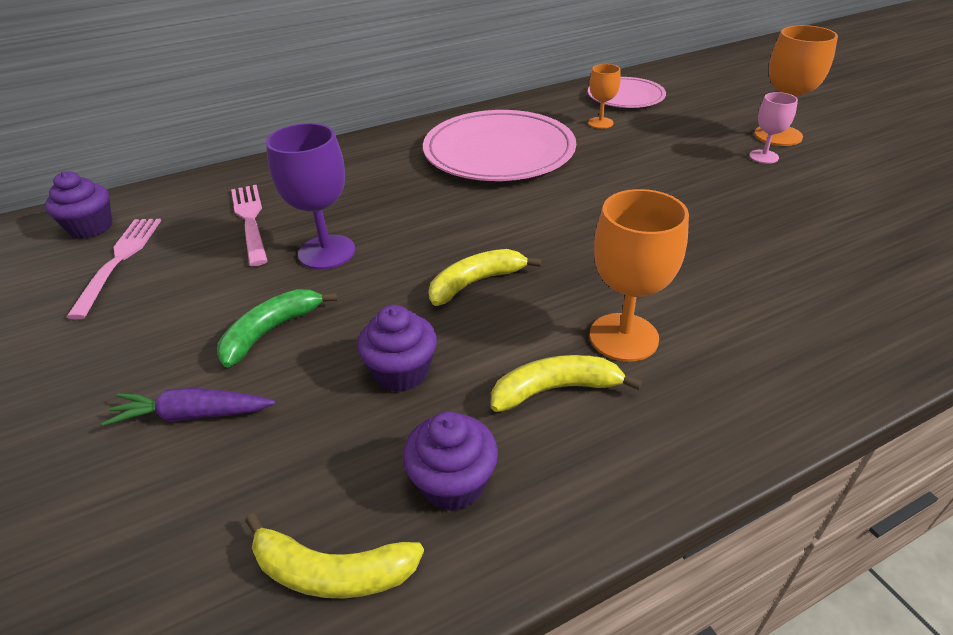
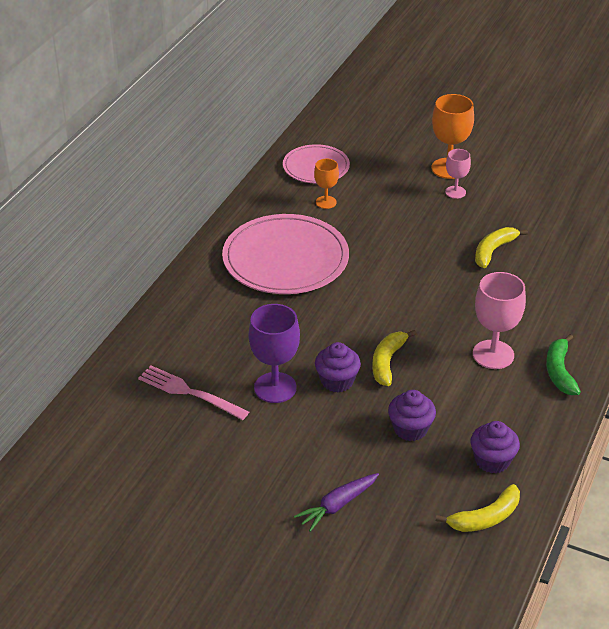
camera: 40 degrees left, 0 degrees up
purple cupcake [45,171,112,239] -> purple cupcake moved to [315,342,361,392]
pink fork [67,219,161,319] -> none
green banana [217,289,338,368] -> green banana moved to [546,334,581,395]
yellow banana [491,355,642,412] -> yellow banana moved to [475,227,528,268]
orange goblet [590,189,689,362] -> pink goblet [473,272,526,369]

